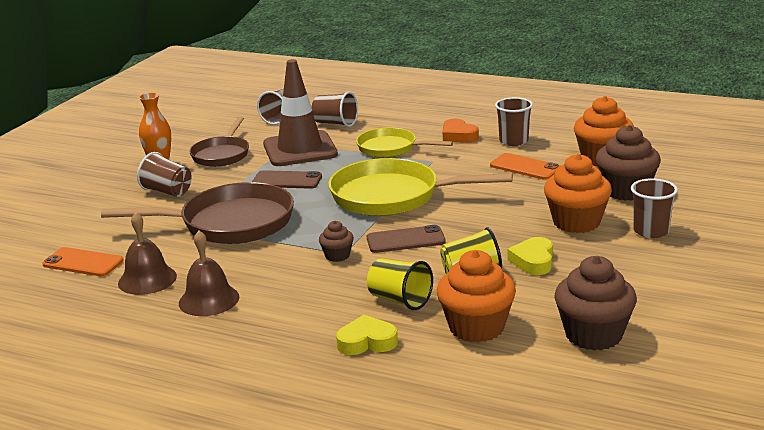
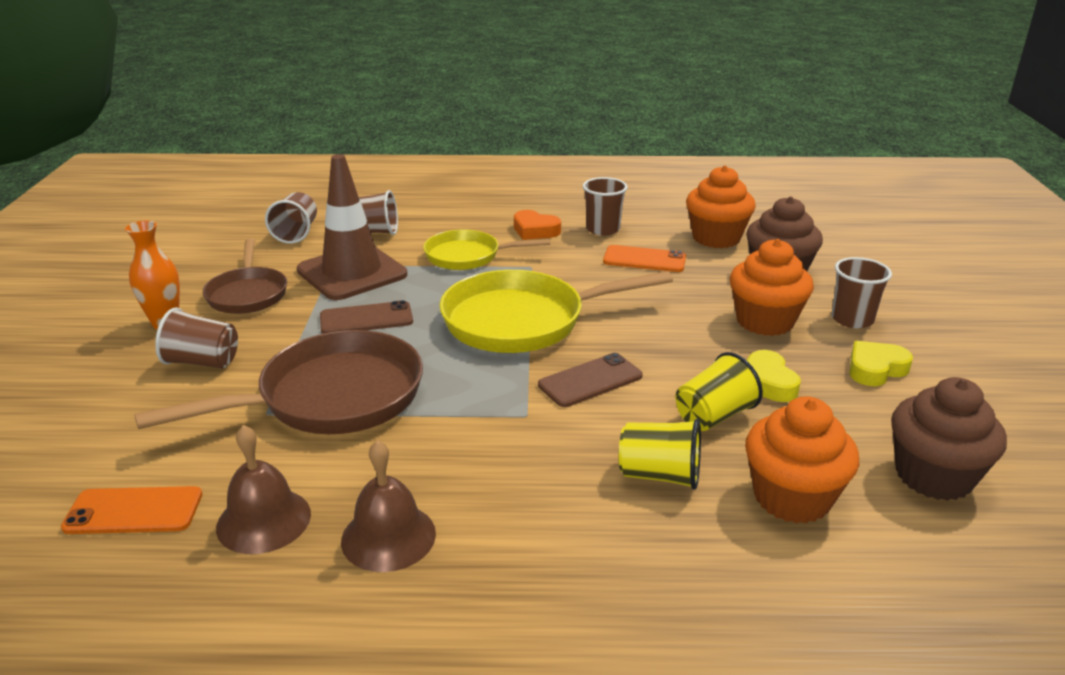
camera: 25 degrees left, 5 degrees up
brown cupcake [319,221,354,262] -> none
yellow heart [336,315,398,355] -> yellow heart moved to [849,341,913,386]

